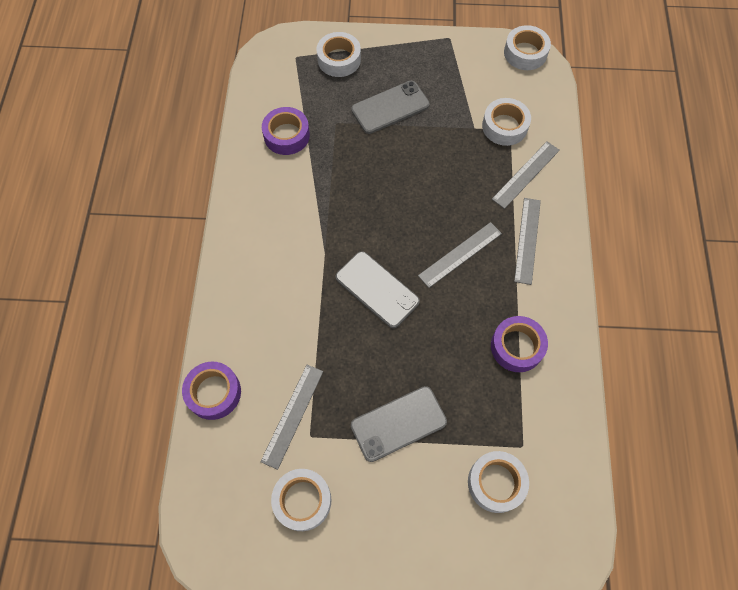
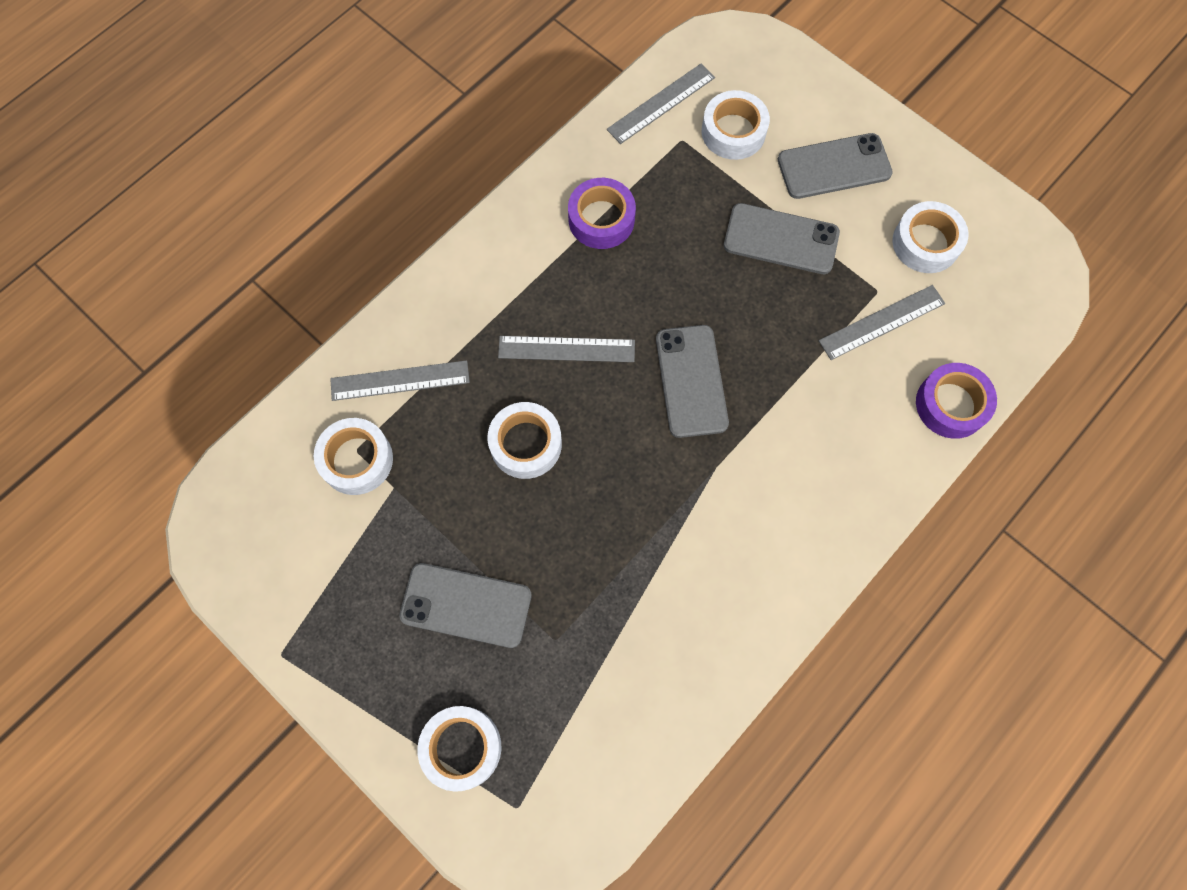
camera: 140 degrees left, 5 degrees up
purple tape [262,107,310,155] -> none
white tape [504,25,551,70] -> white tape moved to [488,402,562,479]
grey ruler [514,198,541,285] -> grey ruler moved to [607,64,715,144]
none -> grey phone [778,133,893,199]

